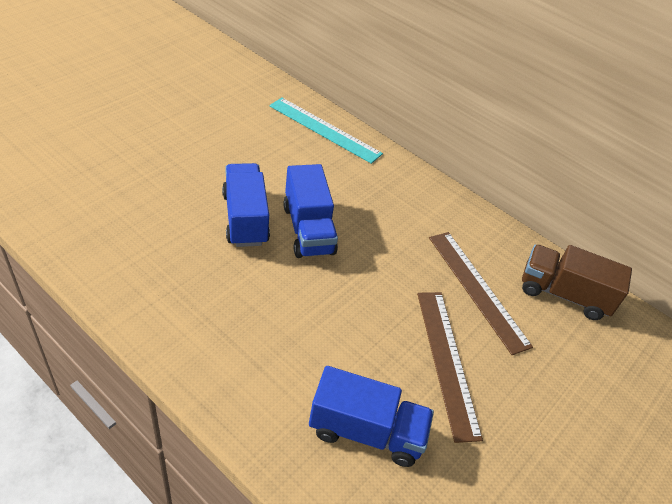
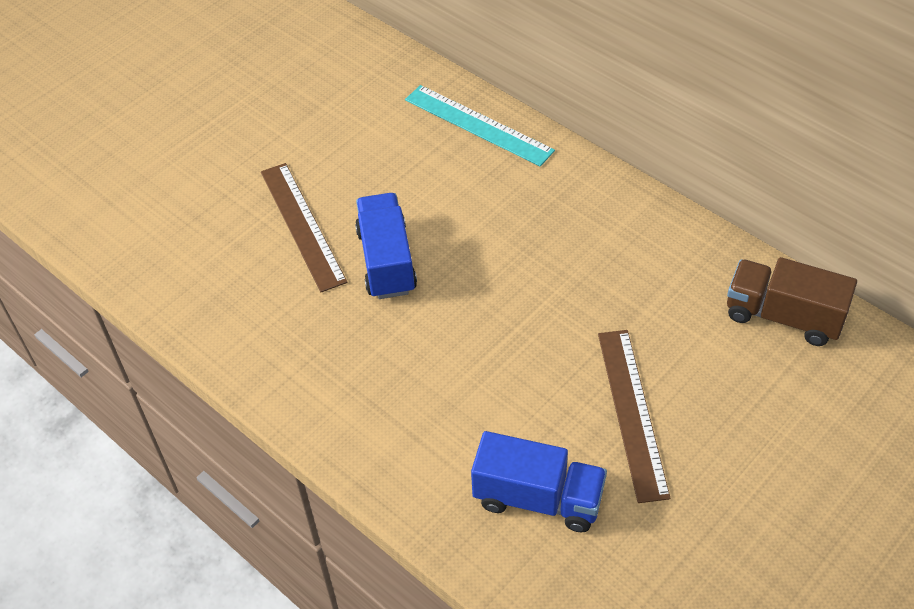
camera: 10 degrees right, 5 degrees up
blue truck [283,164,338,258] -> none
brown ruler [429,232,533,355] -> brown ruler moved to [261,163,347,292]

